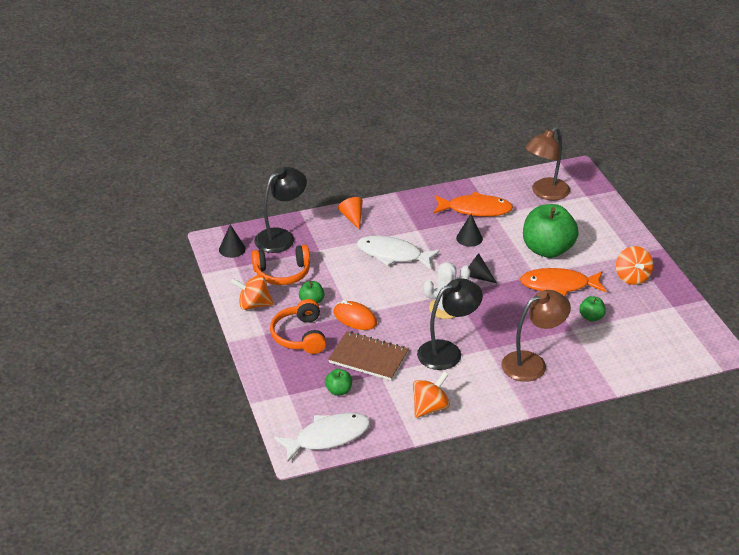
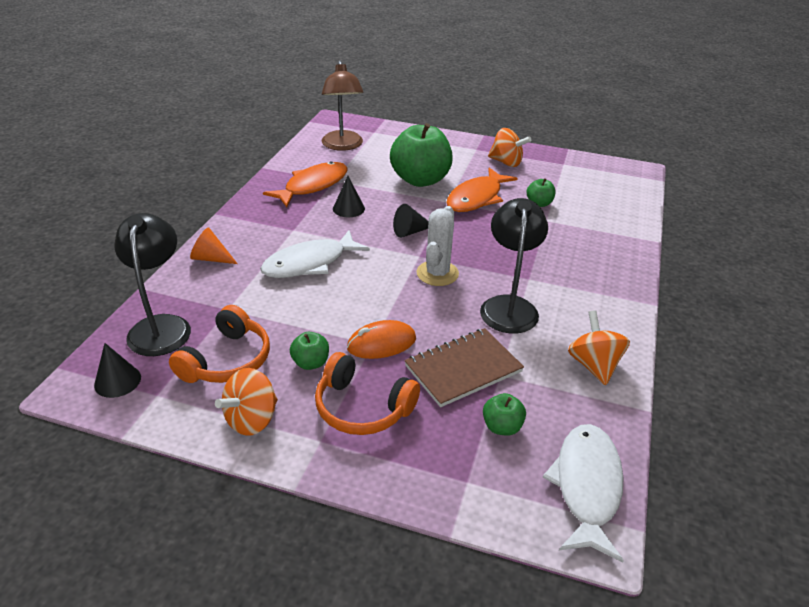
camera: 55 degrees left, 0 degrees up
brown lamp [501,290,571,382] -> none

